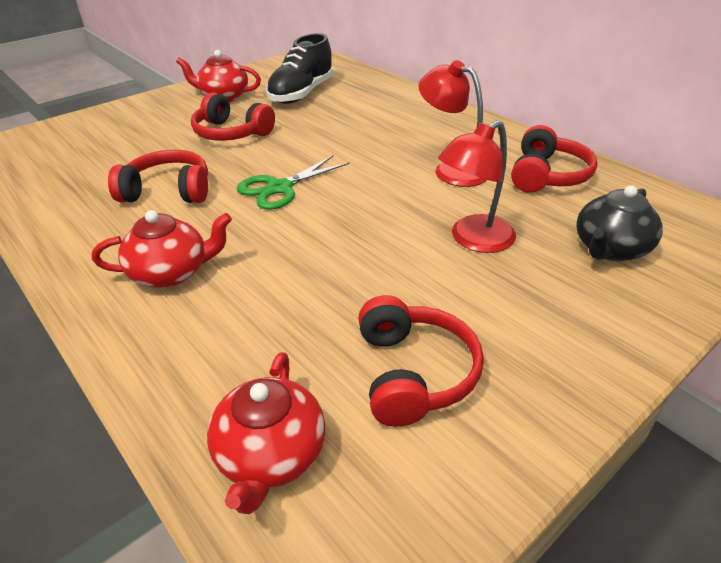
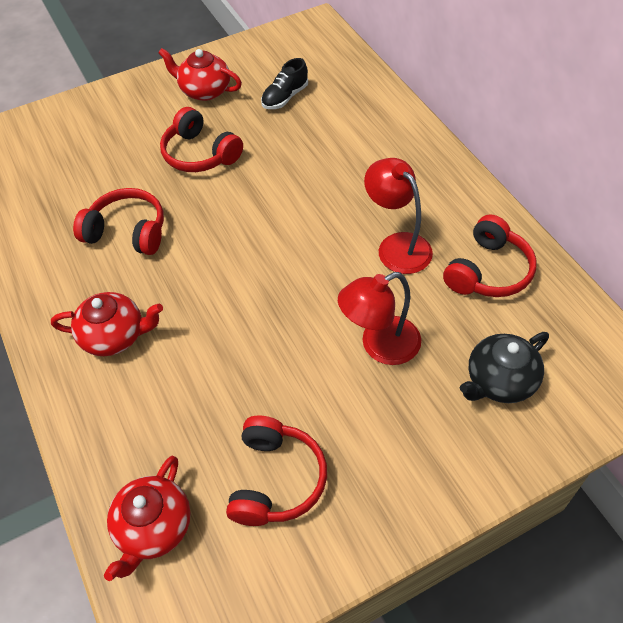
camera: 15 degrees right, 15 degrees up
green scissors [237,155,350,210] -> none
black shoe [266,33,334,104] -> black shoe [261,58,308,109], size x0.59

